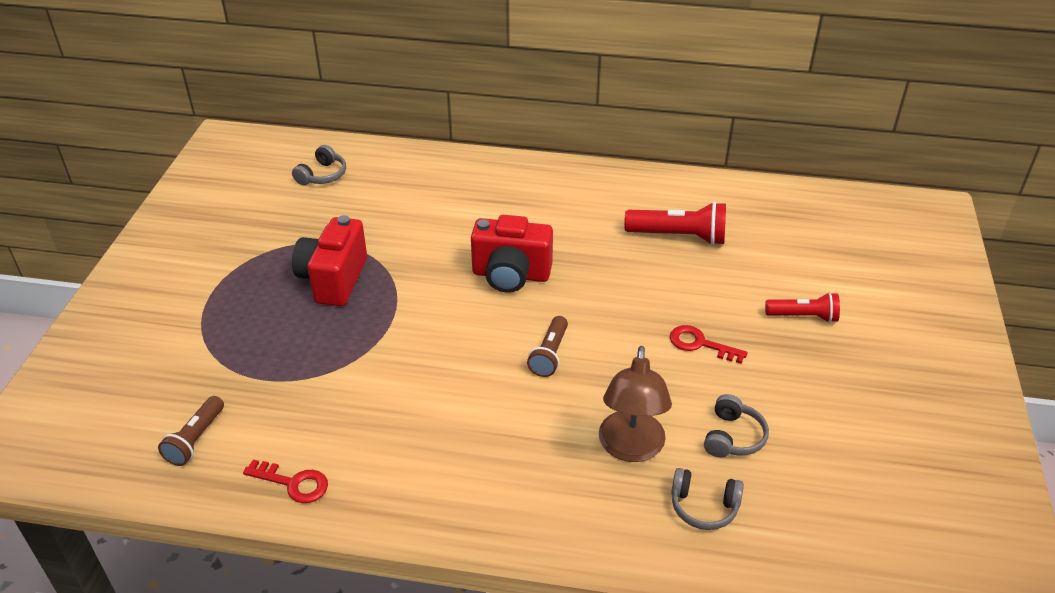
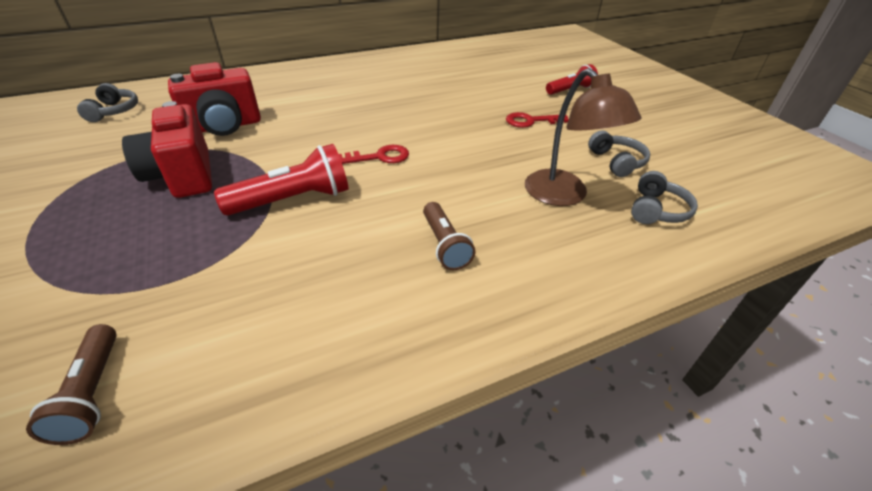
camera: 35 degrees left, 0 degrees up
red key [243,459,328,503] -> red key moved to [339,145,409,164]
red camera [471,215,553,292] -> red camera moved to [168,62,261,136]
brown flashlight [527,316,568,377] -> brown flashlight moved to [423,202,476,270]
red flashlight [624,202,726,245] -> red flashlight moved to [214,144,349,216]
grey headphones [671,468,744,530] -> grey headphones turned 45 degrees counterclockwise [631,171,698,224]

